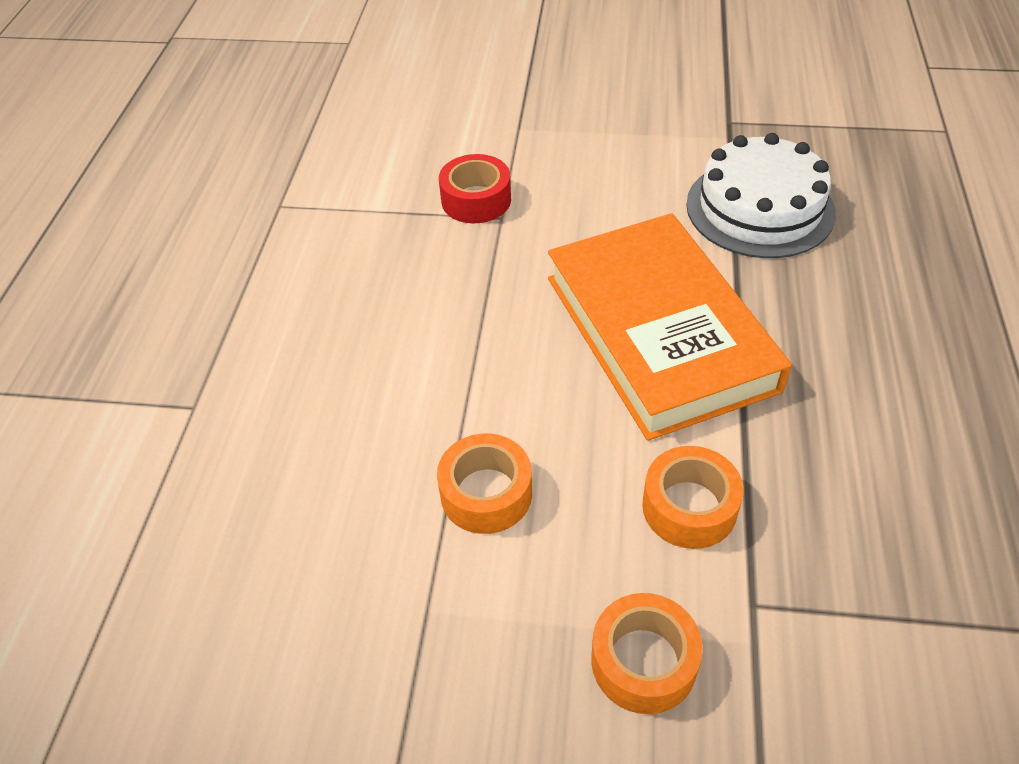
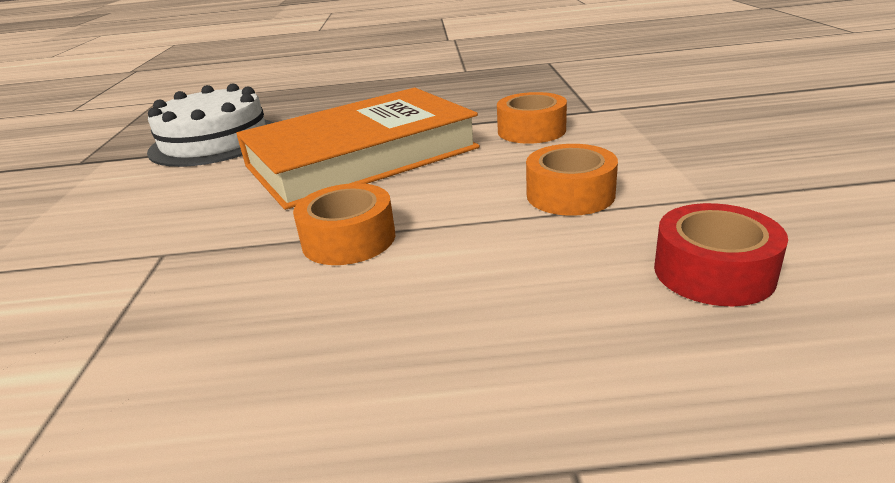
camera: 100 degrees left, 20 degrees down
red tape [439,154,511,223] -> red tape moved to [654,203,788,306]
orange tape [591,593,703,714] -> orange tape moved to [293,183,395,265]

